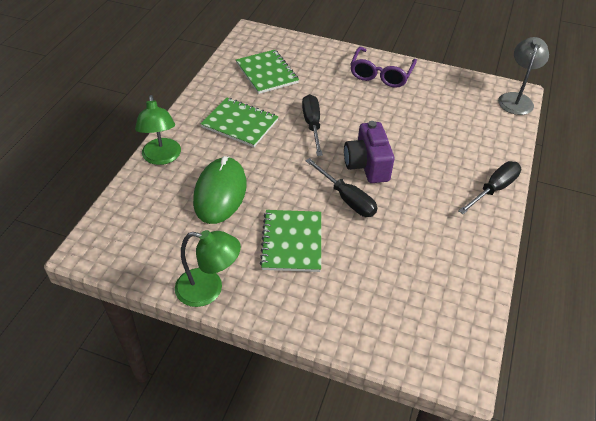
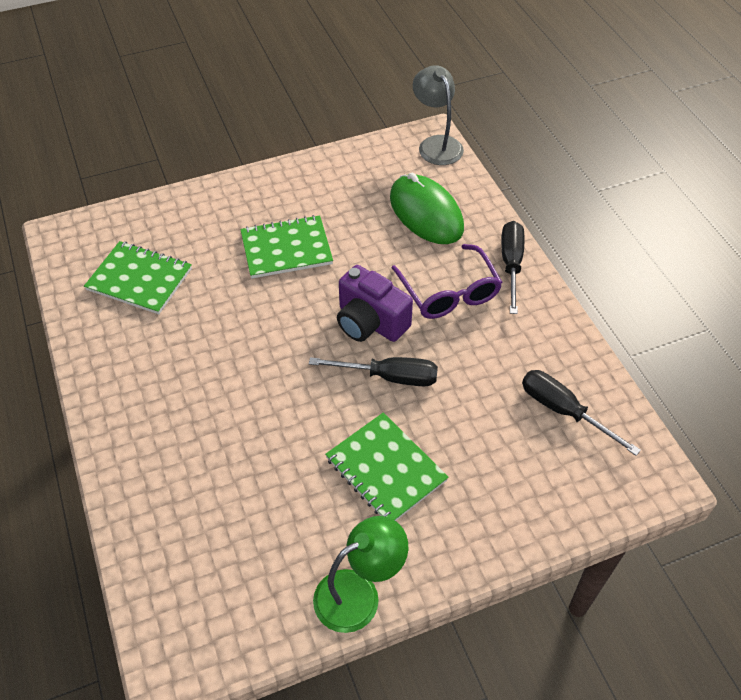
camera: 40 degrees left, 5 degrees up
green lamp [135,95,181,165] -> none
green mouse [193,156,247,224] -> green mouse moved to [390,173,464,244]
green notebook [201,97,279,147] -> green notebook moved to [240,215,333,279]
black screwdriver [302,94,323,156] -> black screwdriver moved to [522,370,641,456]
purple glasses [350,47,417,88] -> purple glasses moved to [392,244,502,319]

